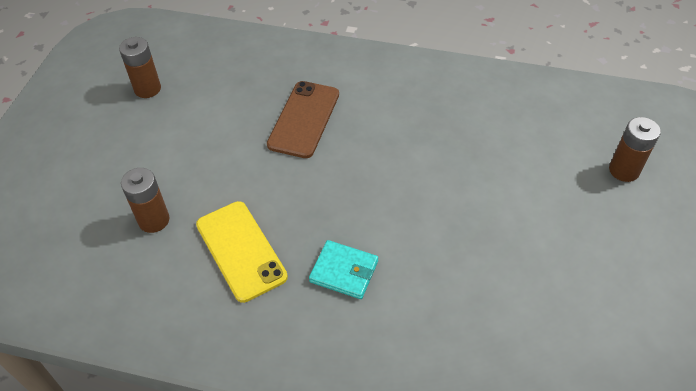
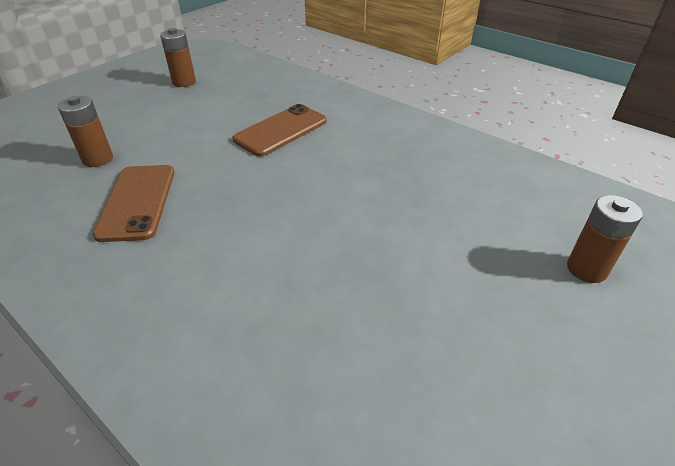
camera: 25 degrees right, 10 degrees down
yellow phone [196,201,288,303] -> brown phone [93,165,174,242]
turquoise wallet [309,240,378,299] -> none

